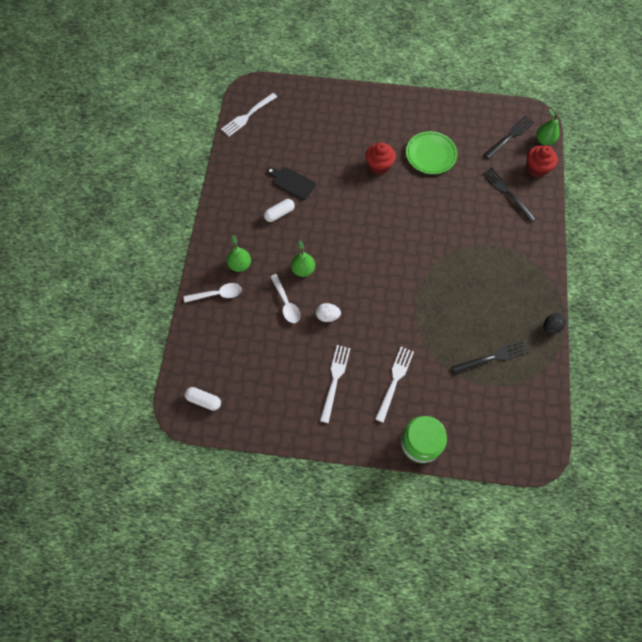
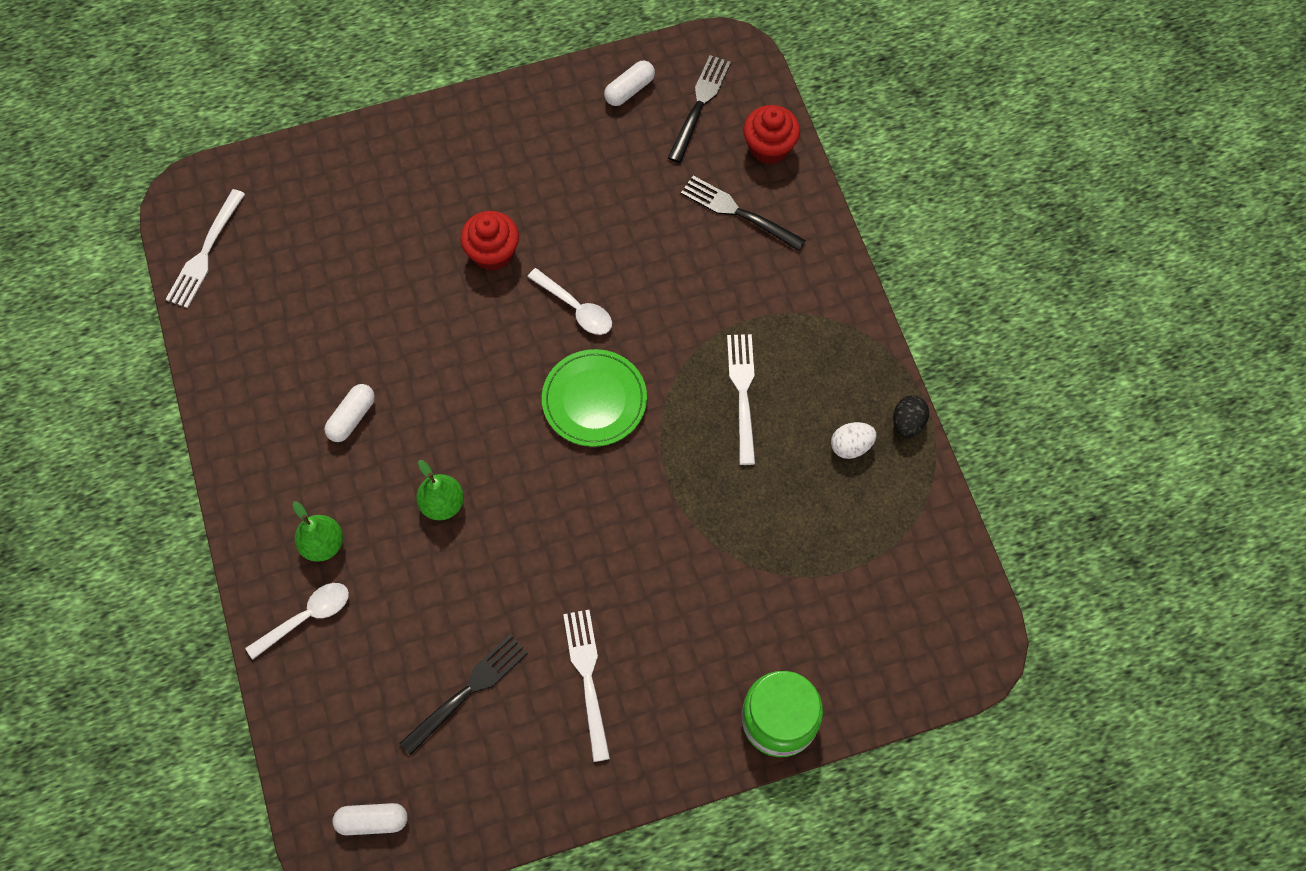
camera: 25 degrees left, 0 degrees up
black cutting board [267,167,316,200] -> none
white spoon [270,274,300,323] -> white spoon moved to [527,268,612,335]
white egg [316,303,341,322] -> white egg moved to [831,422,877,459]
white fork [375,347,414,422] -> white fork moved to [727,334,755,465]
green plate [406,131,458,174] -> green plate moved to [542,349,647,447]
black fork [451,340,528,375] -> black fork moved to [399,634,528,755]
green pear [536,109,559,145] -> none
none -> white capsule [604,61,655,106]

